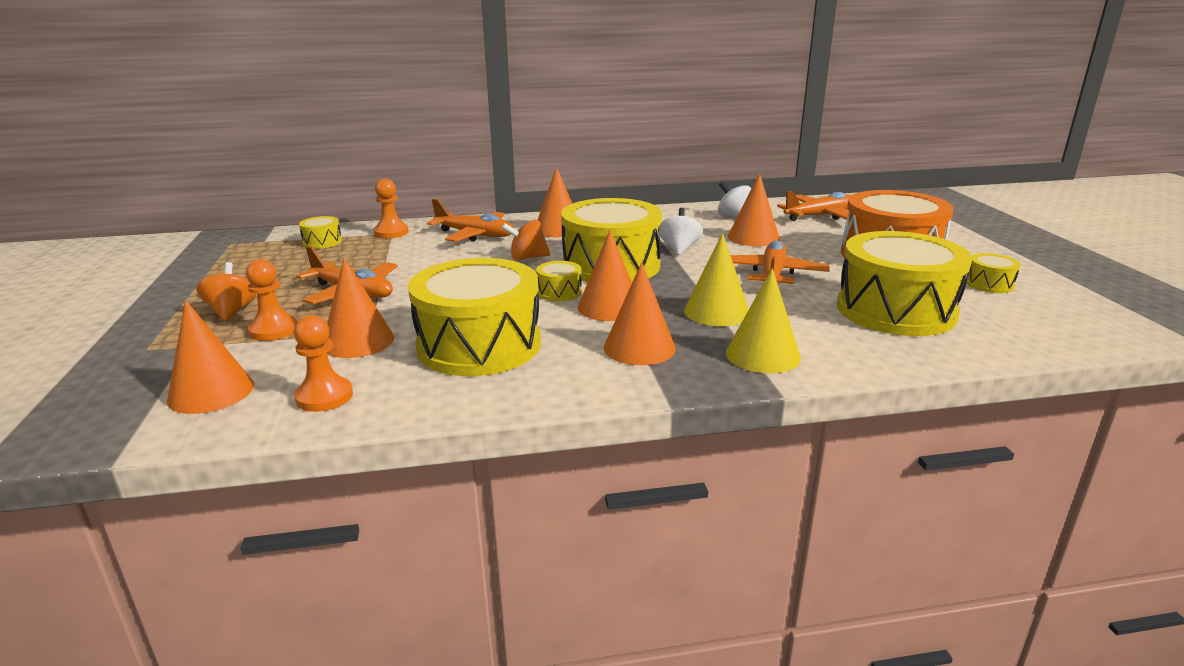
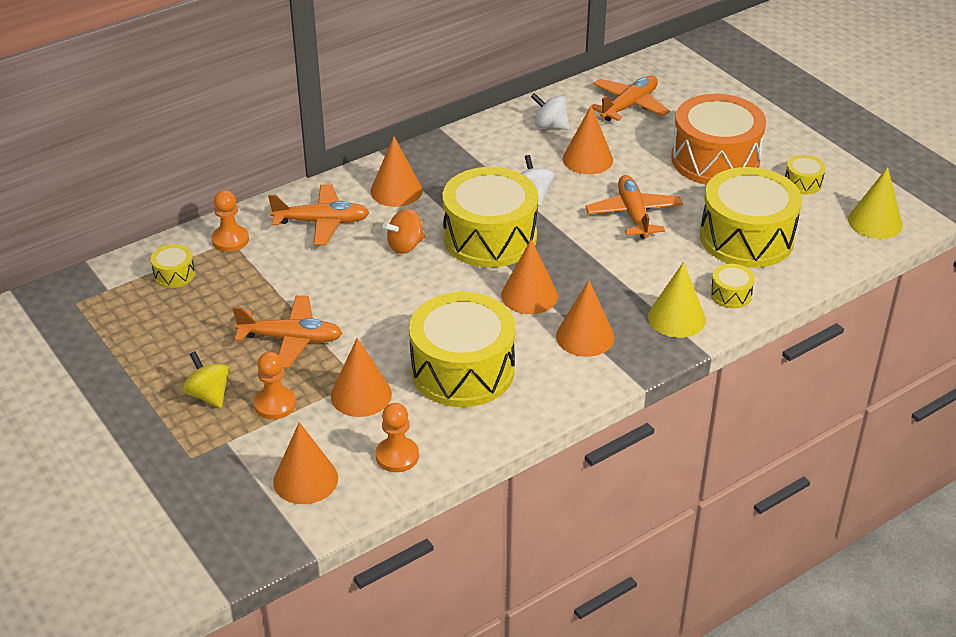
camera: 25 degrees left, 15 degrees up
orange spinning top [196,262,257,321] -> yellow spinning top [182,351,230,408]
yellow drum [536,261,582,301] -> yellow drum moved to [710,264,755,308]
yellow cone [684,233,749,326] -> yellow cone moved to [848,167,902,239]

